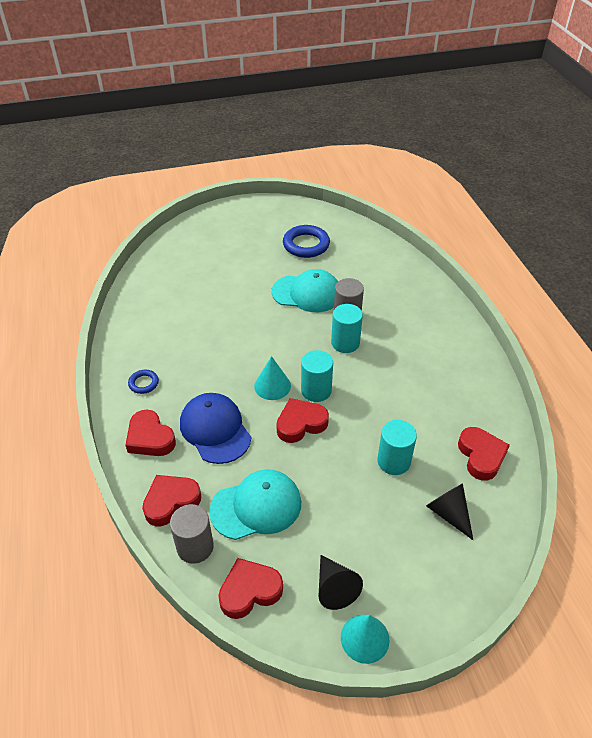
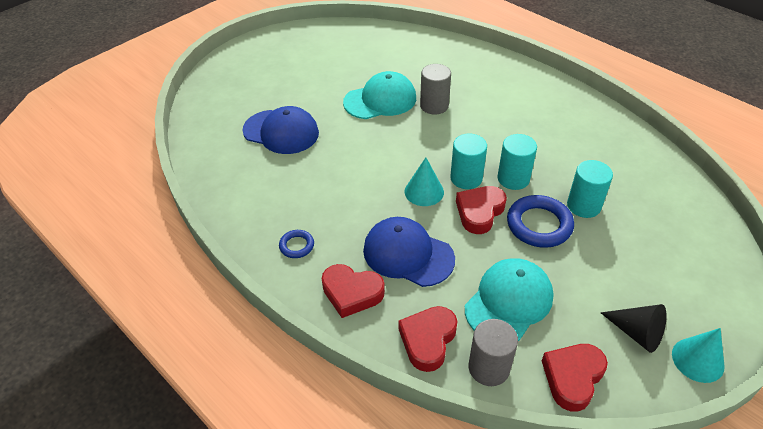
camera: 30 degrees left, 0 degrees up
blue ring [283,225,330,258] -> blue ring moved to [507,195,574,248]
turquoise cylinder [331,304,363,353] -> turquoise cylinder moved to [498,134,537,190]
black cone [426,483,473,540] -> none
red heart [458,427,510,481] -> none
none -> blue cap [243,106,319,154]

